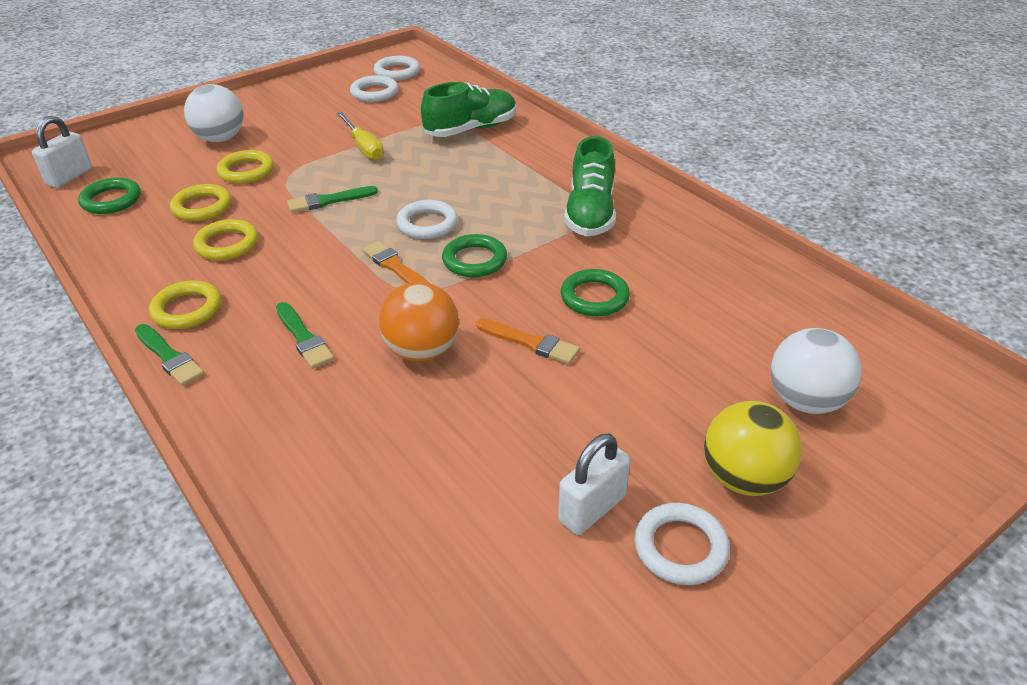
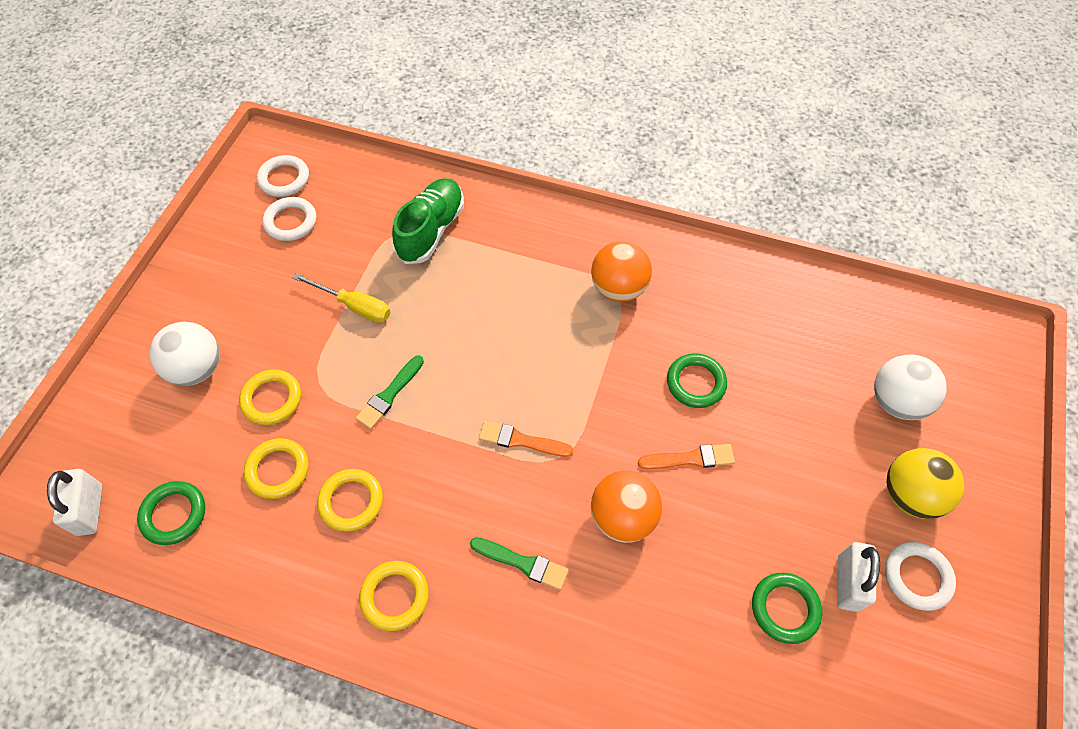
camera: 35 degrees left, 20 degrees up
green brush [135,324,204,386] -> none
white ring [396,200,458,239] -> none
green ring [442,234,507,277] -> green ring moved to [752,573,823,644]
green shoe [564,136,616,237] -> orange ball [591,241,652,302]

